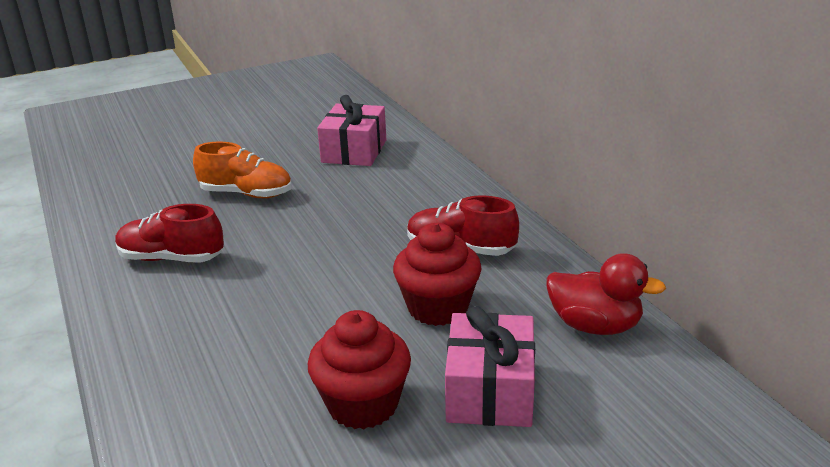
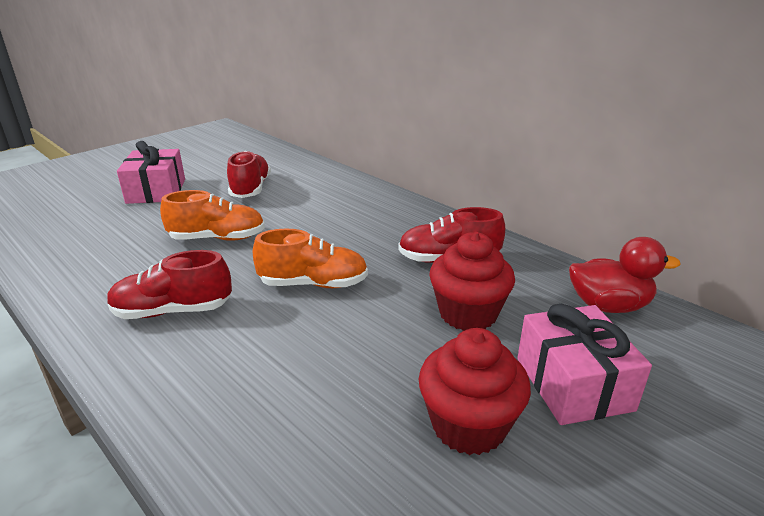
camera: 20 degrees left, 0 degrees up
pink gift [317,95,386,166] -> pink gift moved to [117,141,185,204]
none -> red shoe [227,151,271,198]
none -> orange shoe [252,229,368,288]

